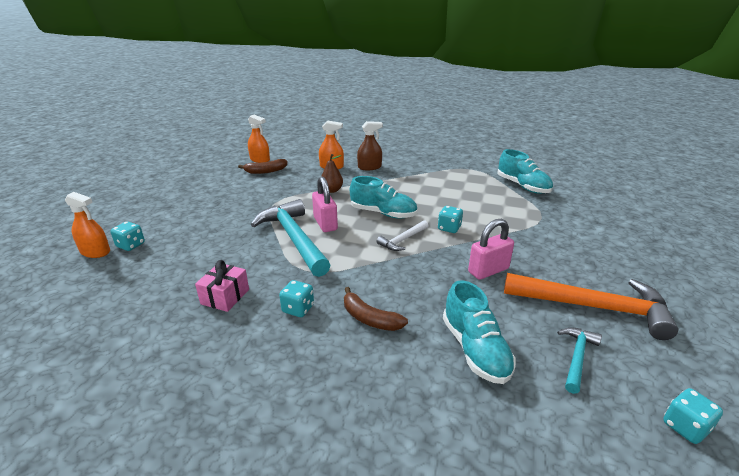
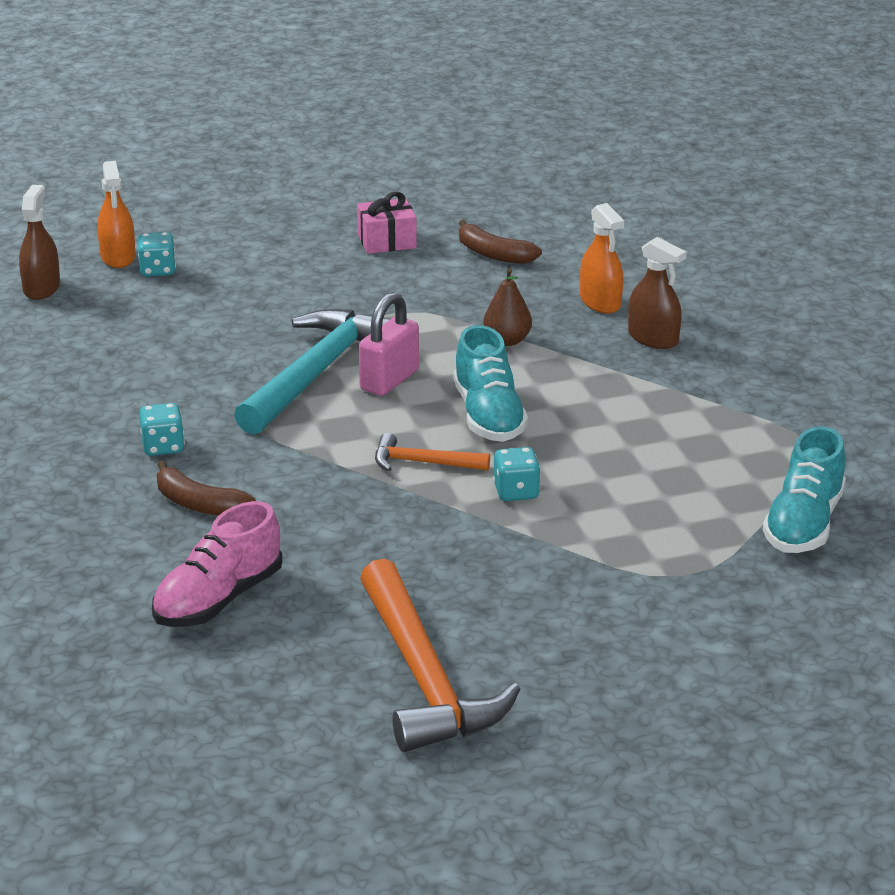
camera: 55 degrees right, 0 degrees up
pink gift [195,260,249,312] -> pink gift moved to [357,192,417,254]
orange spray bottle [248,115,270,163] -> none
brown banana [344,287,408,331] -> brown banana turned 60 degrees counterclockwise [157,460,256,516]
white hammer [376,220,428,251] -> orange hammer [375,432,490,471]
turquoise shoe [443,281,516,384] -> pink shoe [152,501,283,627]
pink padlock [468,219,514,280] -> none
turquoise hammer [557,327,602,394] -> none
turquoise dice [663,388,723,444] -> none
none -> brown spray bottle [19,185,60,300]

